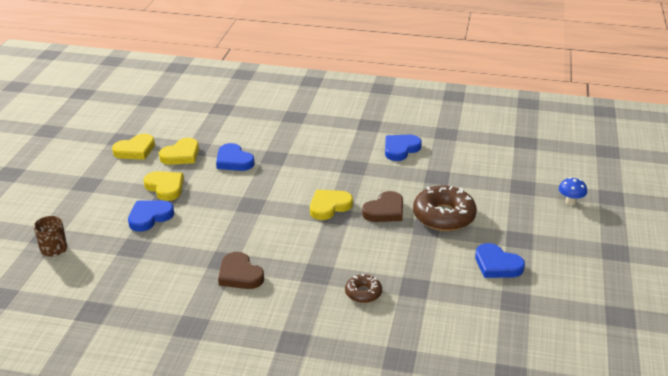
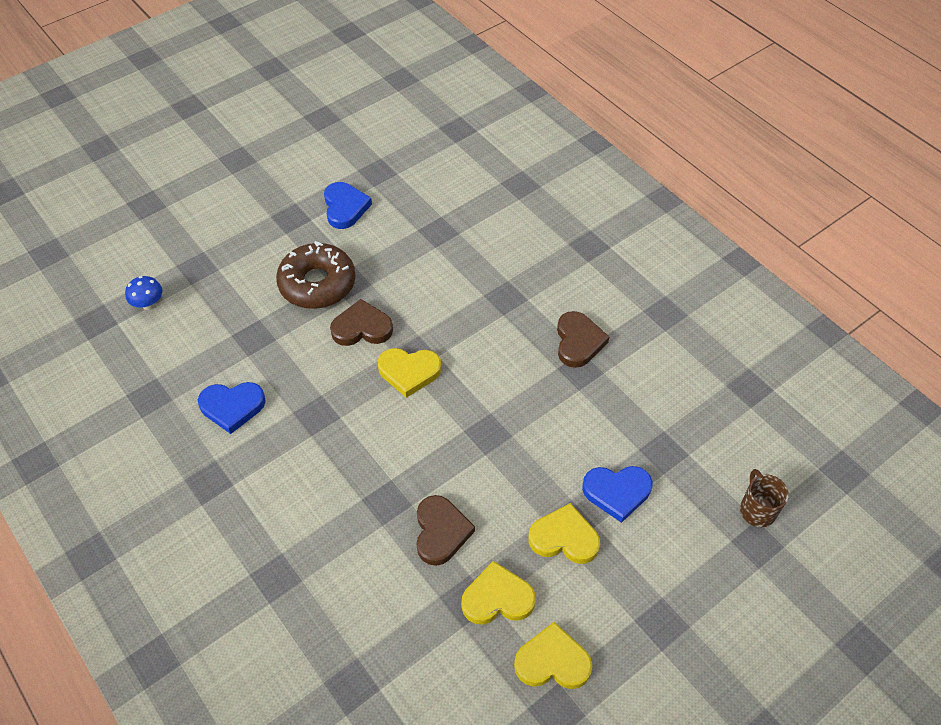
camera: 140 degrees left, 20 degrees up
yellow heart [143,171,184,201] -> yellow heart turned 105 degrees clockwise [528,503,600,564]
blue heart [216,143,254,171] -> brown heart [417,495,475,566]
brown donut [345,274,382,303] -> none
blue mushroom [559,177,587,205] -> blue mushroom moved to [125,276,162,310]

